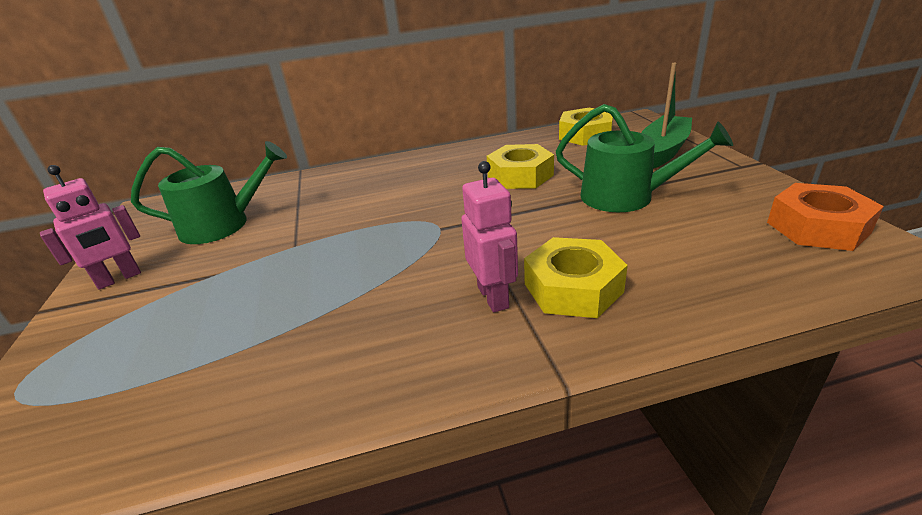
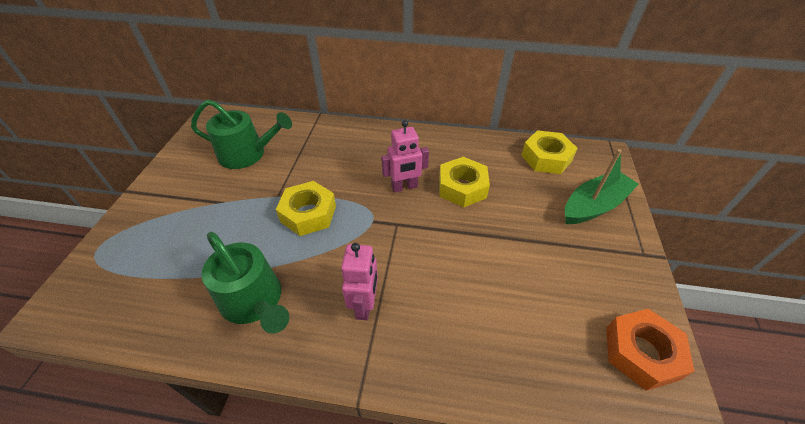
camera: 20 degrees right, 15 degrees up
pink robot [40,165,141,290] -> pink robot moved to [381,120,429,192]
yellow nut [524,237,628,318] -> yellow nut moved to [276,181,336,236]
green watering can [556,104,733,212] -> green watering can moved to [201,232,289,334]

